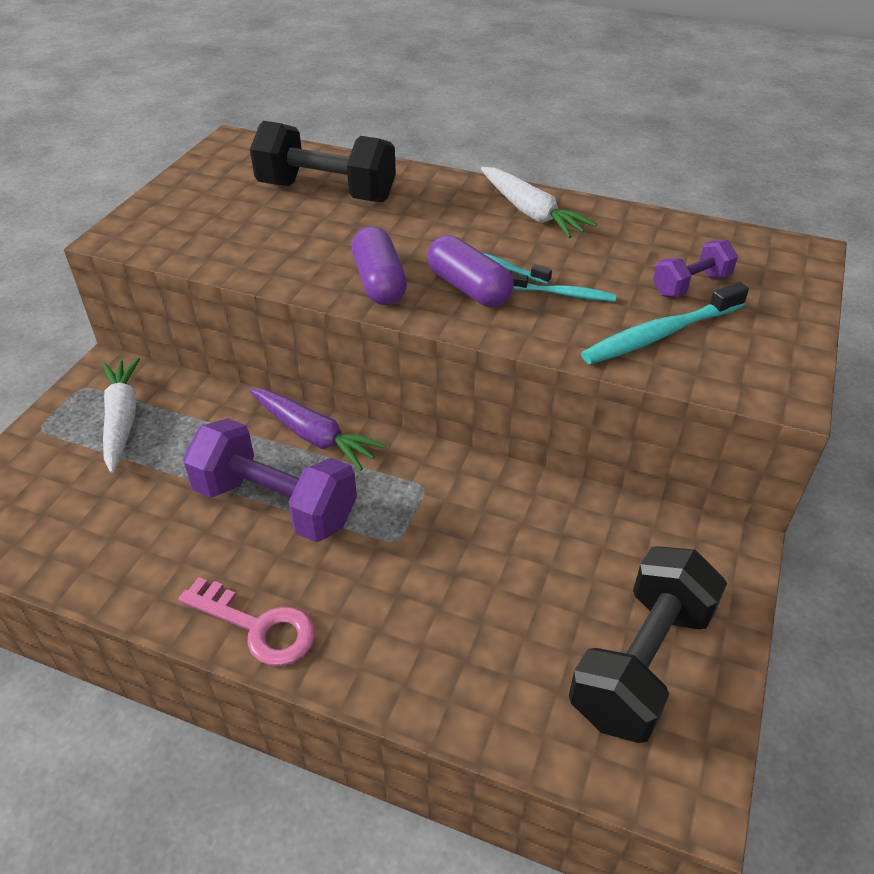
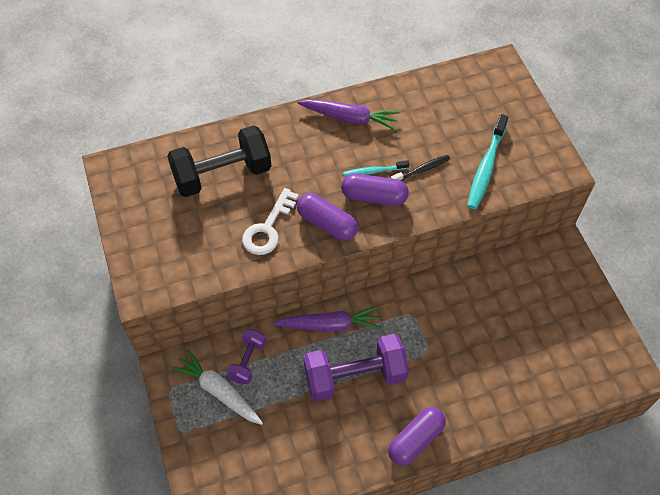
camera: 40 degrees left, 15 degrees up
pink key [178,577,315,666] -> purple capsule [388,407,446,465]
white carrot [481,167,597,238] -> purple carrot [298,99,400,130]
turquoise toothbrush [510,273,616,302] -> black toothbrush [391,155,450,181]
black dumbbell [569,546,727,743] -> none
purple dumbbell [653,240,738,297] -> purple dumbbell moved to [227,329,266,384]
none -> white key [242,188,299,255]

